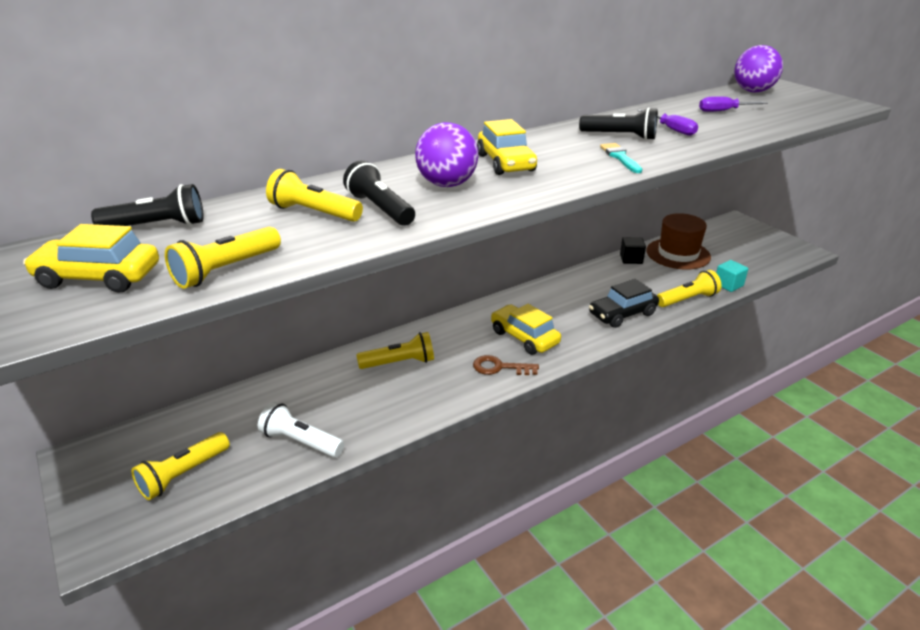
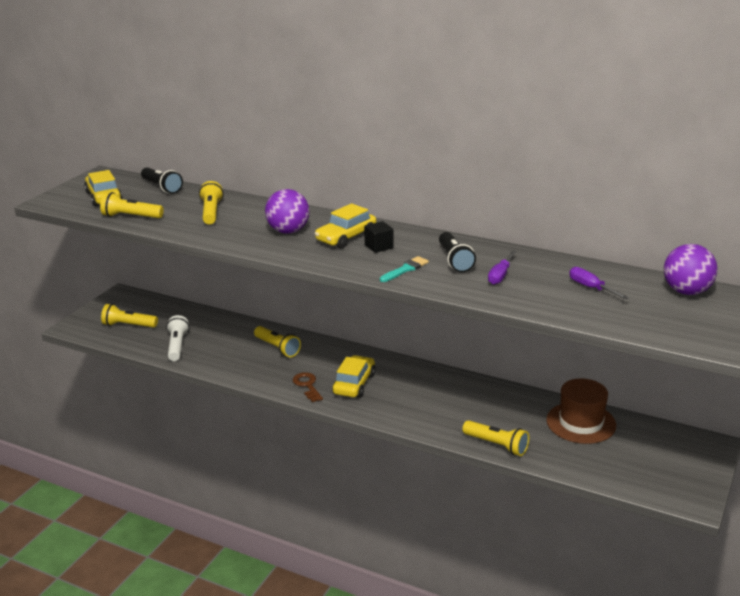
camera: 60 degrees right, 5 degrees down
black flashlight [343,160,415,226] -> none
black car [589,279,659,328] -> none
black cube [620,237,646,264] -> black cube moved to [364,221,394,253]
turquoise cube [716,260,748,292] -> none

